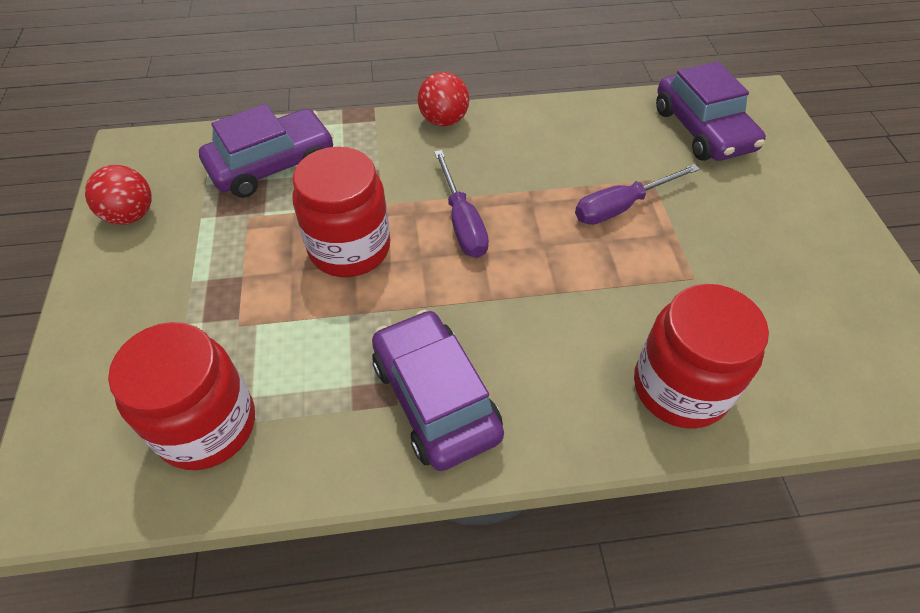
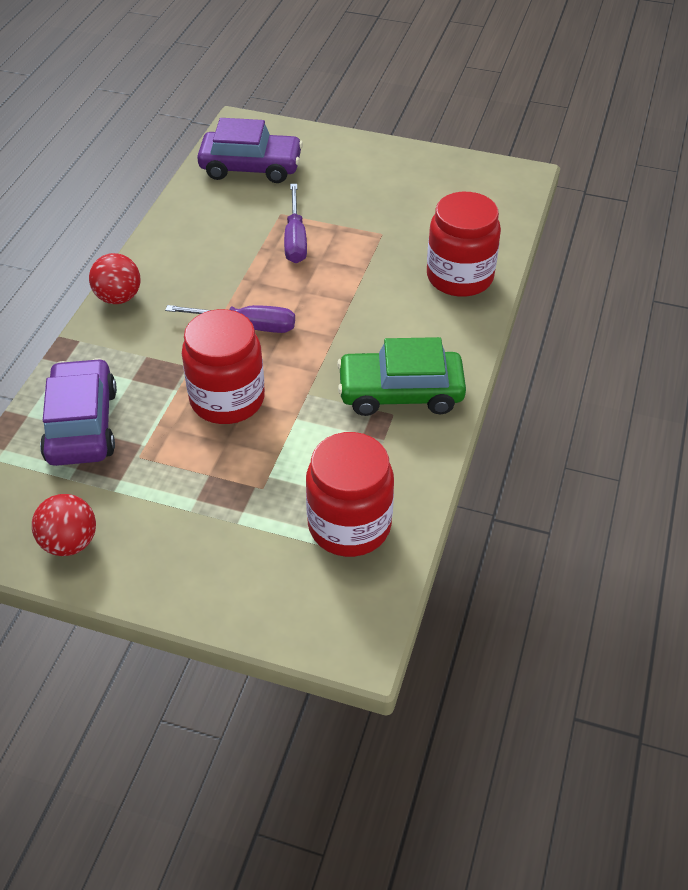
camera: 65 degrees left, 5 degrees down
purple car [372,309,504,471] -> green car [337,337,466,416]

